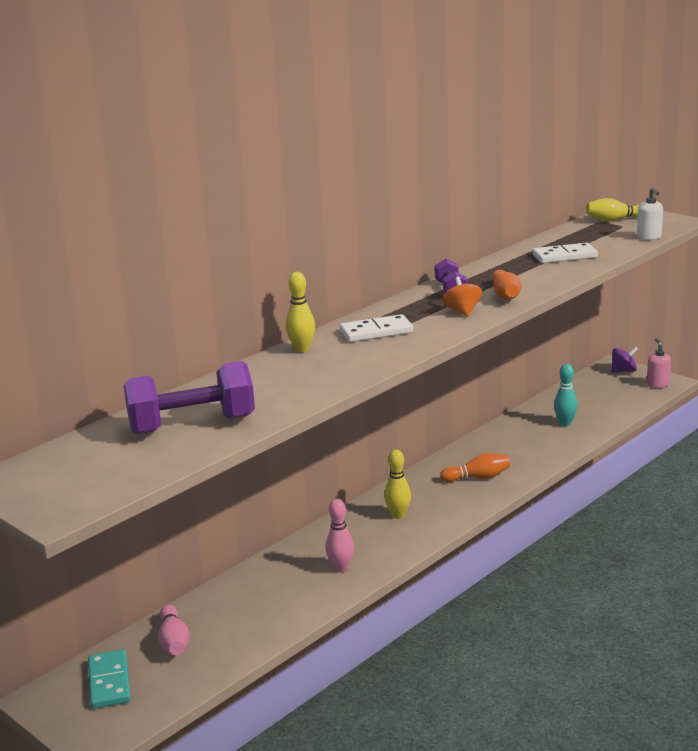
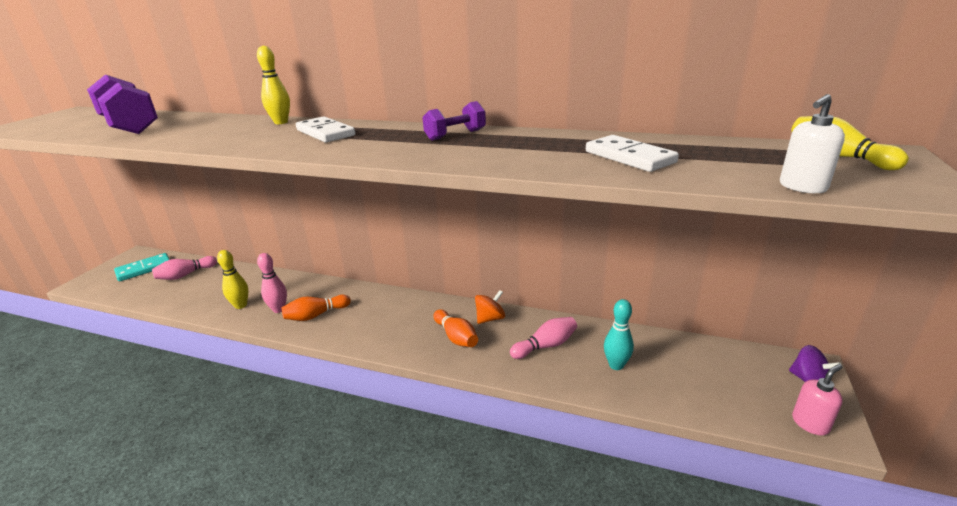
camera: 65 degrees right, 5 degrees up
yellow bowling pin [384,450,411,519] -> yellow bowling pin moved to [217,250,248,309]
orange spinning top [442,277,482,317] -> orange spinning top moved to [475,290,505,324]
orange bowling pin [492,270,521,300] -> orange bowling pin moved to [282,294,351,321]
none -> pink bowling pin [510,317,577,359]

